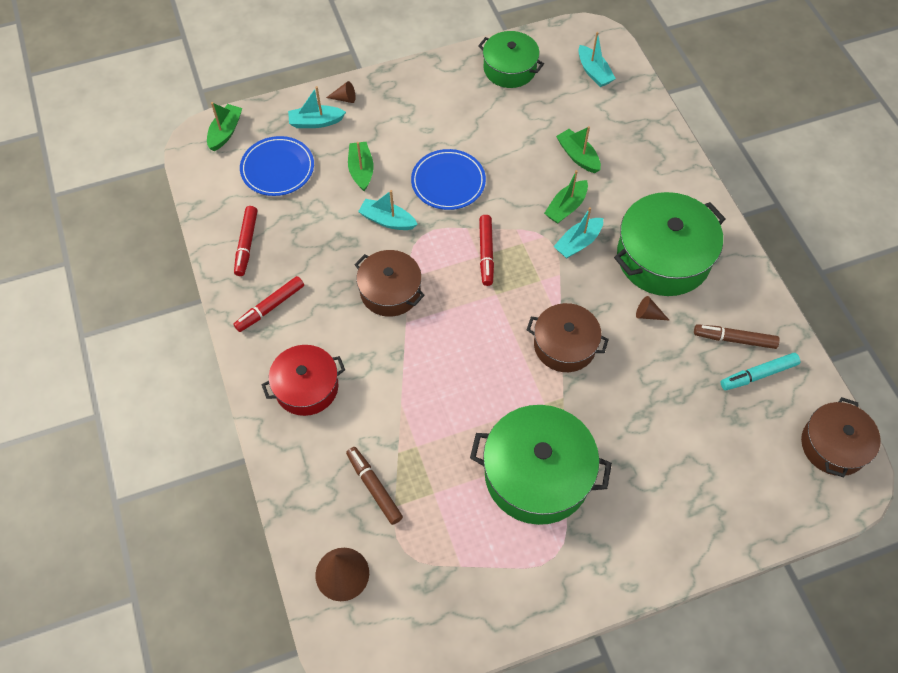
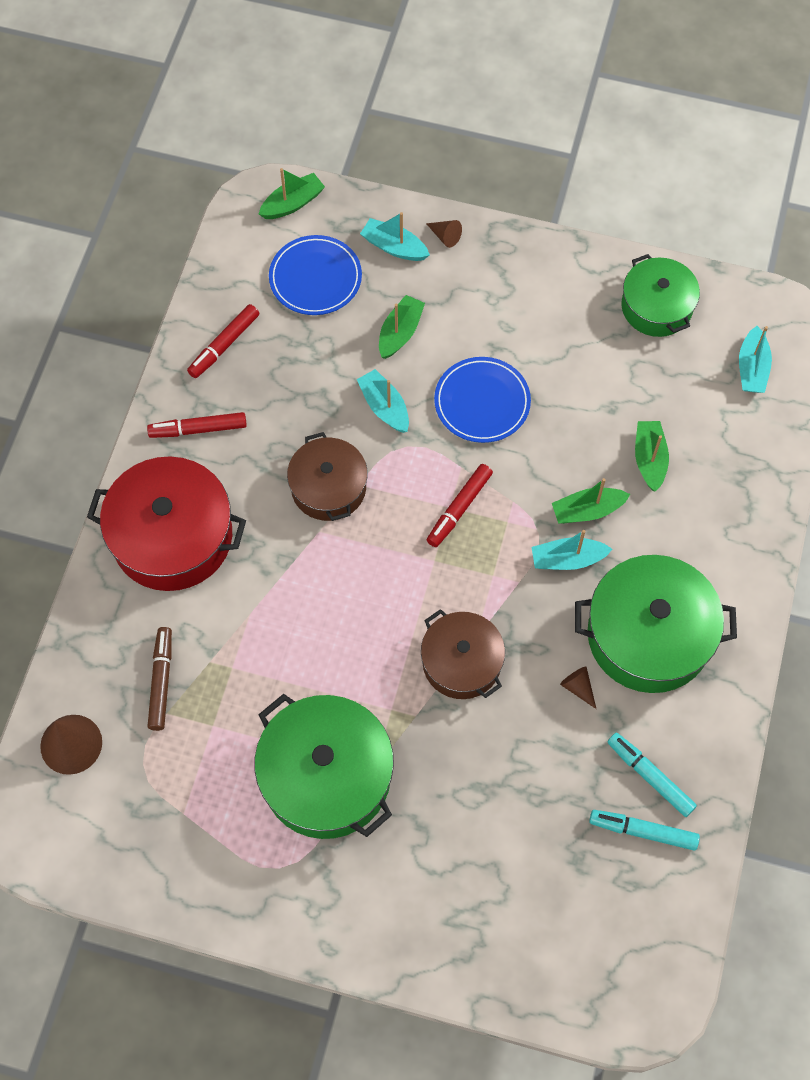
camera: 35 degrees right, 5 degrees up
red pot [262,345,345,416] -> red pot [87,456,246,591], size x1.58
brown marker [694,324,780,349] -> turquoise marker [608,733,697,817]
brown pot [801,397,881,477] -> none

